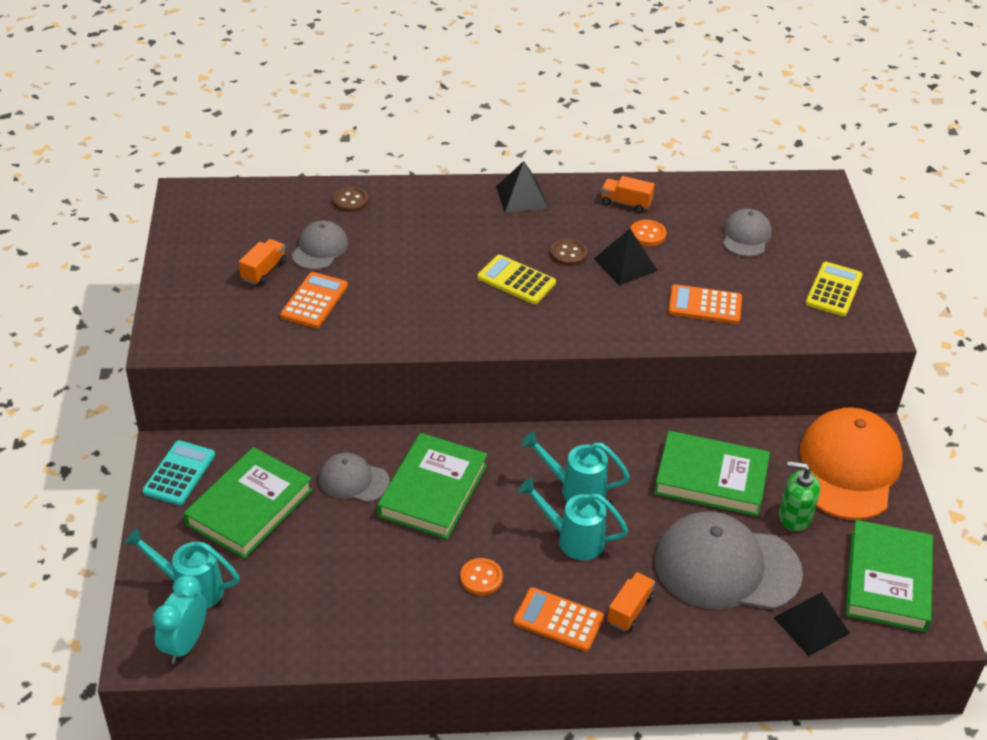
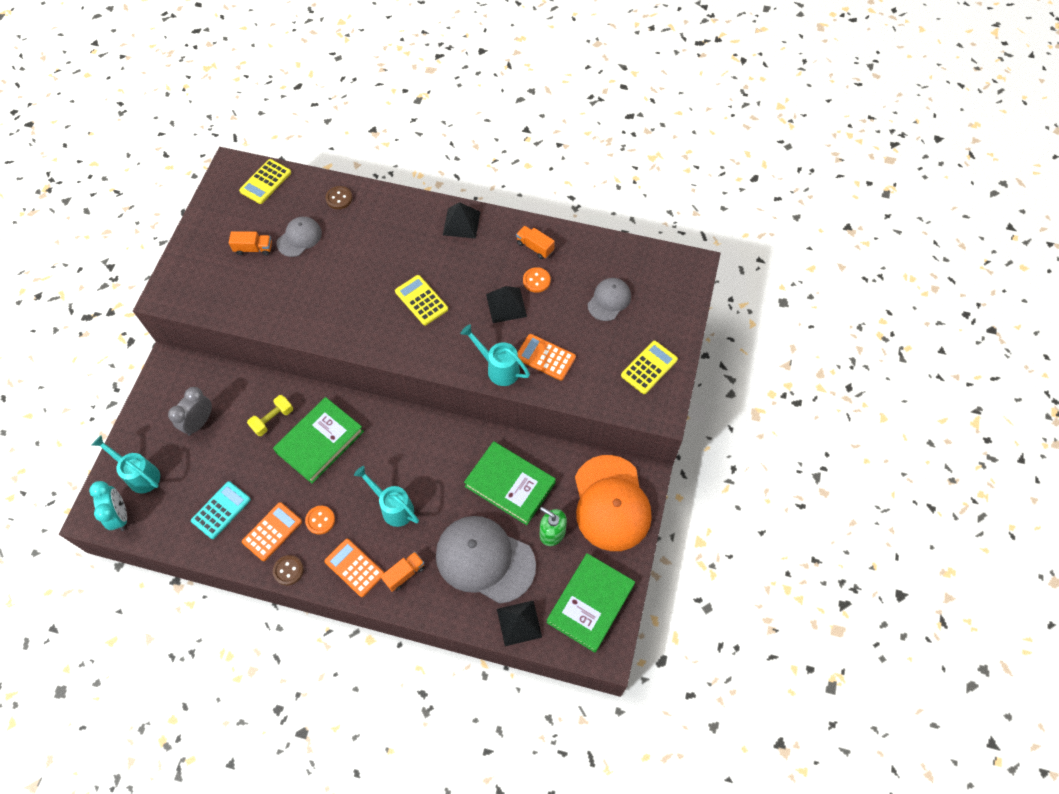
camera: 20 degrees right, 20 degrees up
turquoise calculator [142,440,215,506] -> turquoise calculator moved to [191,481,251,539]
turquoise clock [153,575,207,664] -> turquoise clock turned 120 degrees clockwise [89,481,127,531]
green book [184,447,313,559] -> grey clock [168,387,212,436]
orange truck [239,239,286,285] -> orange truck turned 45 degrees clockwise [229,231,272,256]
orange calculator [280,272,348,328] -> orange calculator moved to [242,502,302,561]
grey cap [319,453,390,502] -> yellow dumbbell [247,395,293,436]
turquoise watering can [522,431,630,502] -> turquoise watering can moved to [460,324,530,386]
brown button [550,239,587,266] -> brown button moved to [273,555,304,585]
orange cap [800,407,903,520] -> orange cap turned 135 degrees clockwise [575,455,652,551]
none -> yellow calculator [239,159,291,204]

